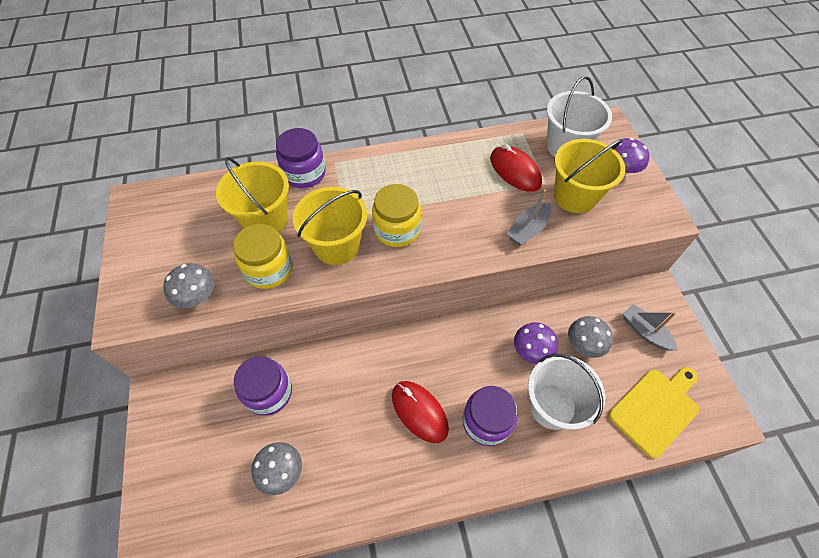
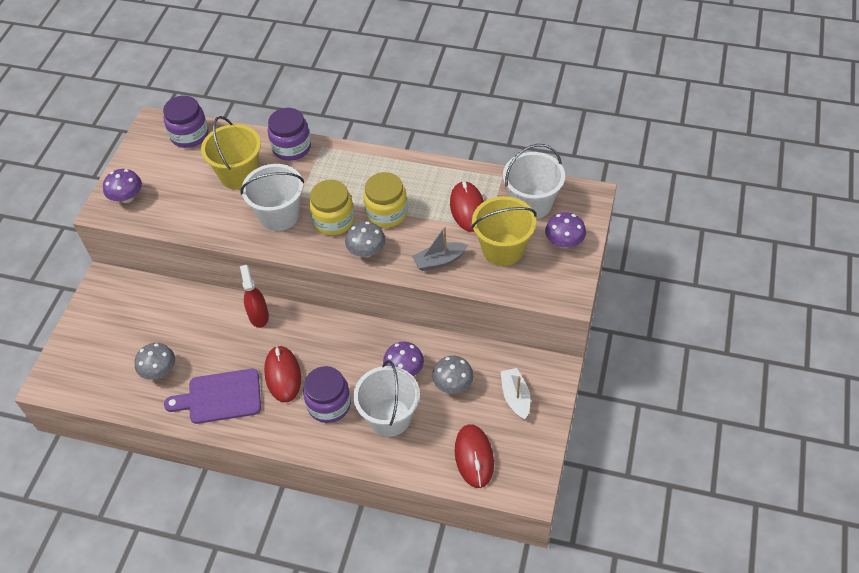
camera: 30 degrees right, 5 degrees down
grey mushroom [163,263,215,308] -> grey mushroom moved to [345,222,386,257]
yellow jar [233,224,293,289] -> yellow jar moved to [363,172,408,228]
purple jar [234,356,292,416] -> purple jar moved to [163,96,209,148]
yellow bucket [293,187,367,265] -> white bucket [240,164,304,231]
yellow cutting board [608,367,699,458] -> red mouse [455,424,494,488]
grey boat [623,304,678,351] -> white boat [500,368,530,420]
none -> purple mushroom [103,169,142,203]
none -> purple cutting board [164,369,261,424]
none -> red spray bottle [240,265,269,328]

